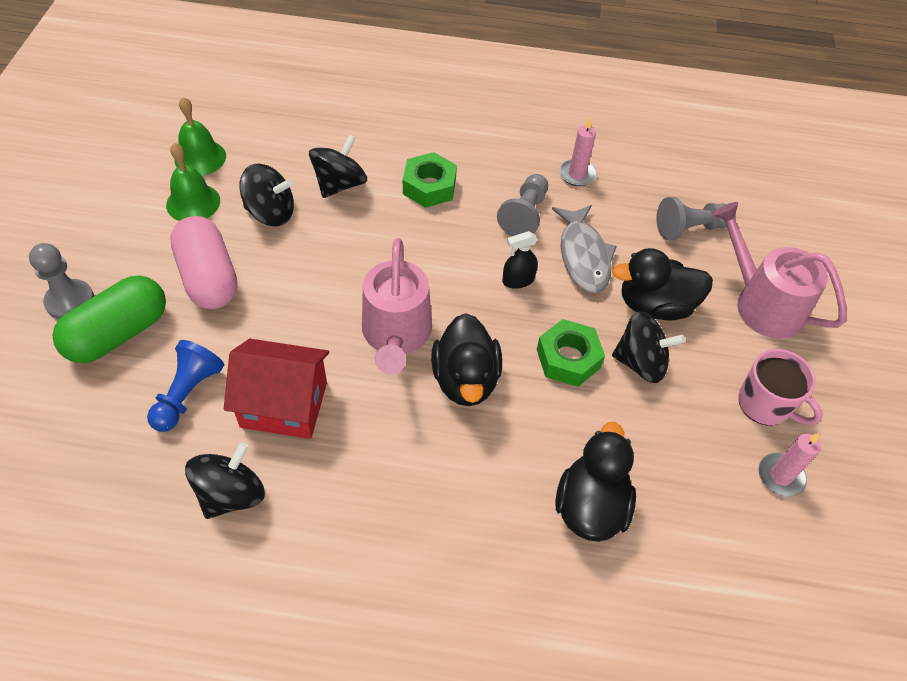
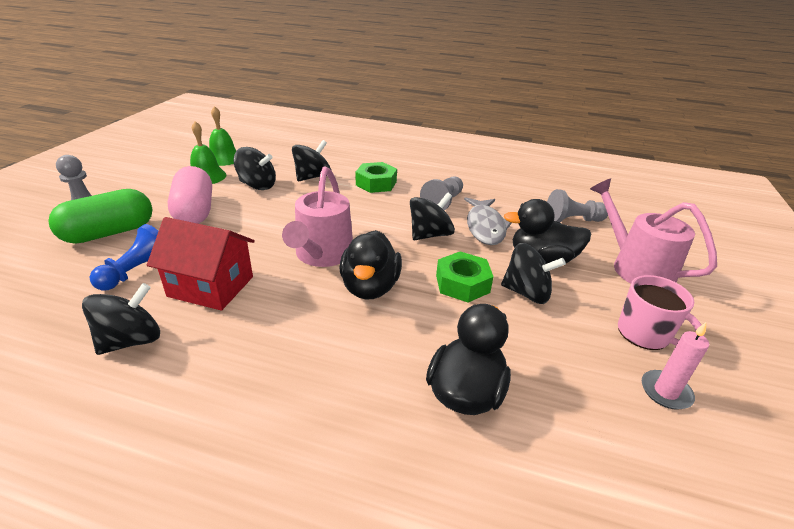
camera: 10 degrees right, 20 degrees down
black spray bottle [502,231,538,289] -> black spinning top [410,192,455,240]
pink candle [559,118,597,186] -> none

